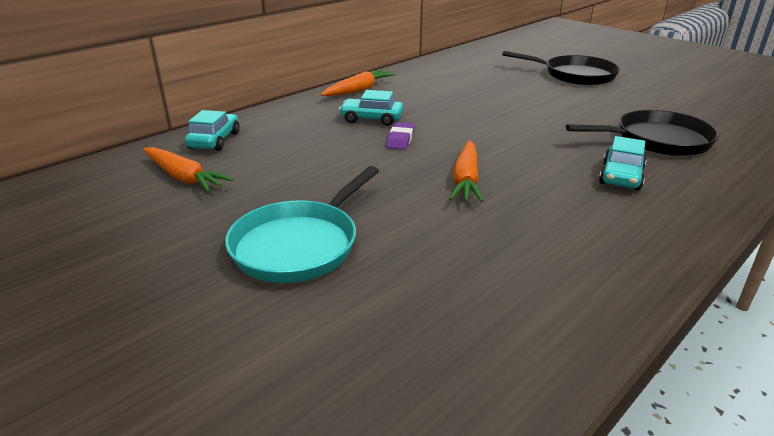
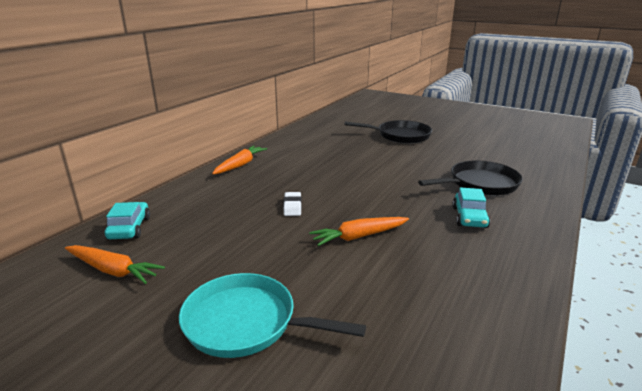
camera: 15 degrees left, 5 degrees down
turquoise pan [225,166,379,283] -> turquoise pan turned 90 degrees clockwise [179,273,366,358]
turquoise car [339,90,403,126] -> none
purple eraser [386,122,415,150] -> white eraser [284,192,302,216]
orange carrot [449,140,483,202] -> orange carrot turned 75 degrees clockwise [309,217,409,246]

